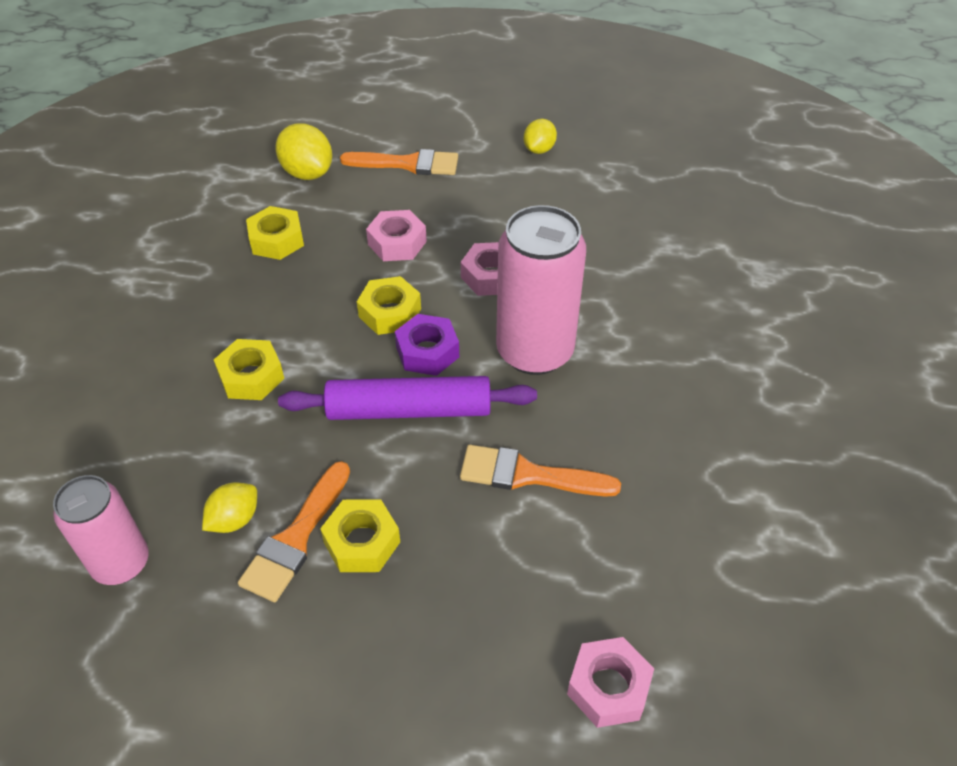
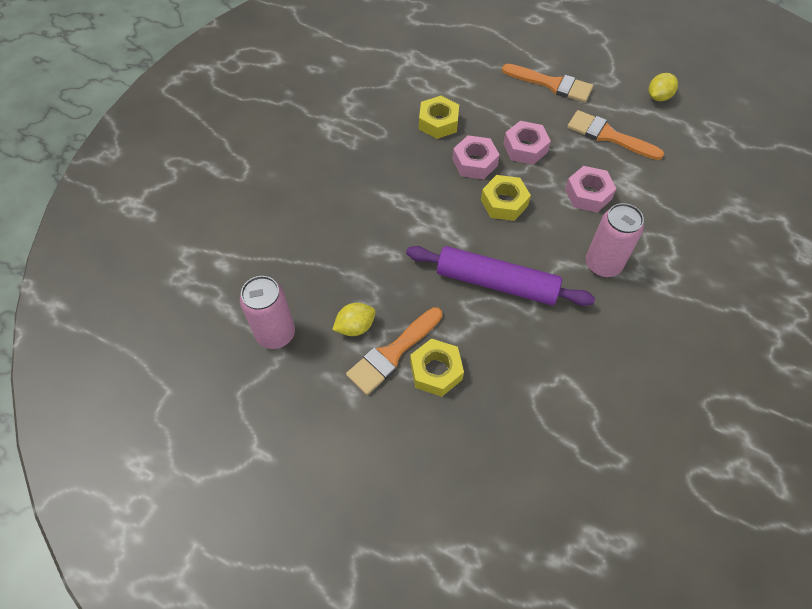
camera: 20 degrees right, 10 degrees up
yellow nut [214,339,284,400] -> none
yellow lemon [275,123,332,180] -> none
purple nut [395,314,459,376] -> none
orange brush [460,445,621,497] -> orange brush moved to [567,110,664,160]
pink can [496,205,586,375] -> pink can [586,203,644,277], size x0.63
pink nut [567,637,654,728] -> pink nut moved to [452,135,500,179]

